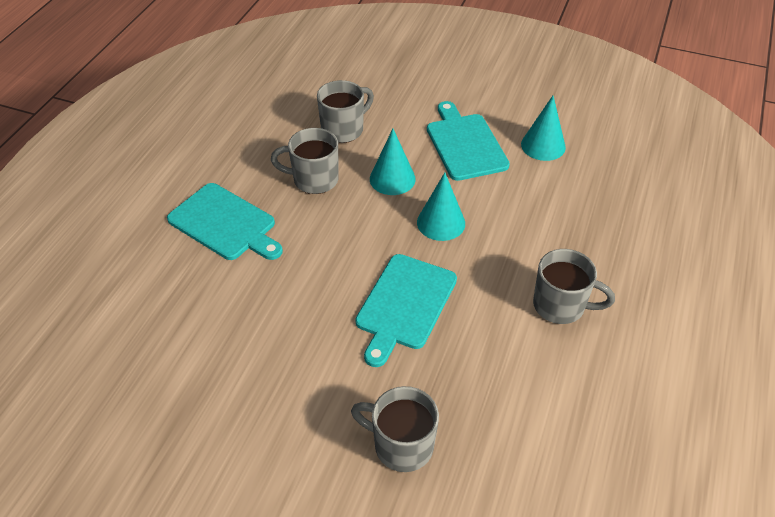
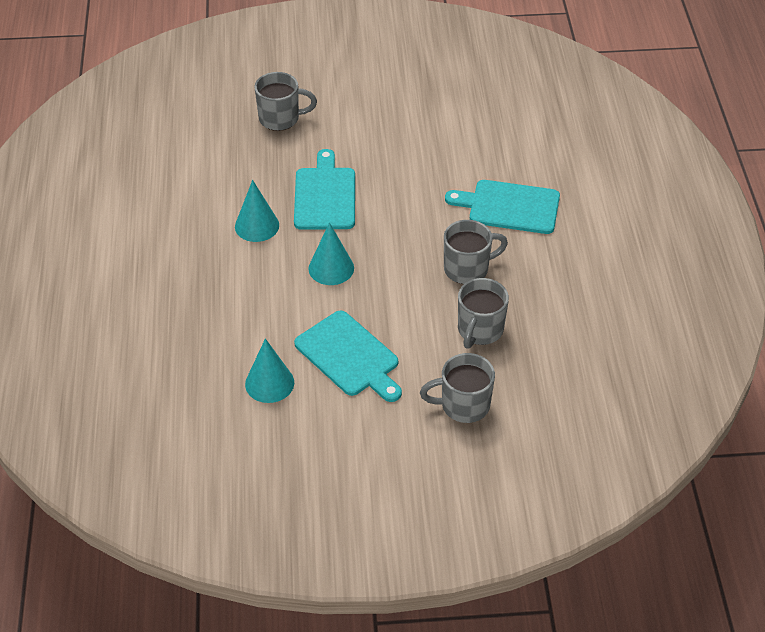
camera: 155 degrees right, 0 degrees up
turquoise cone [370,129,416,195] -> turquoise cone moved to [235,180,279,242]
grey mug [533,249,615,324] -> grey mug moved to [420,353,495,423]

